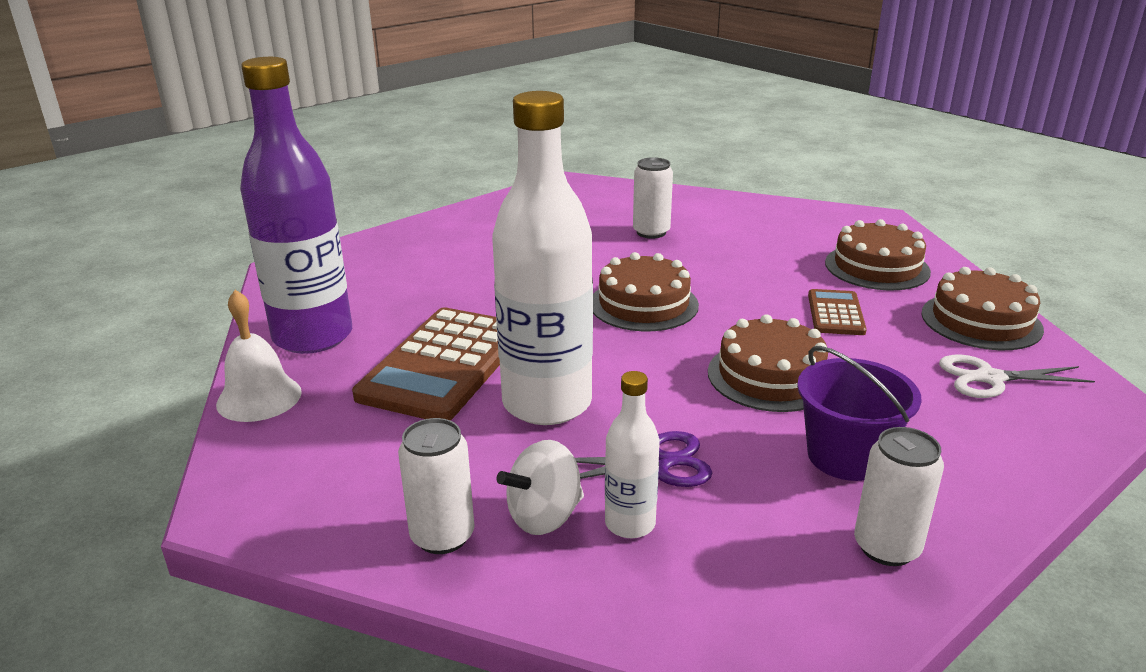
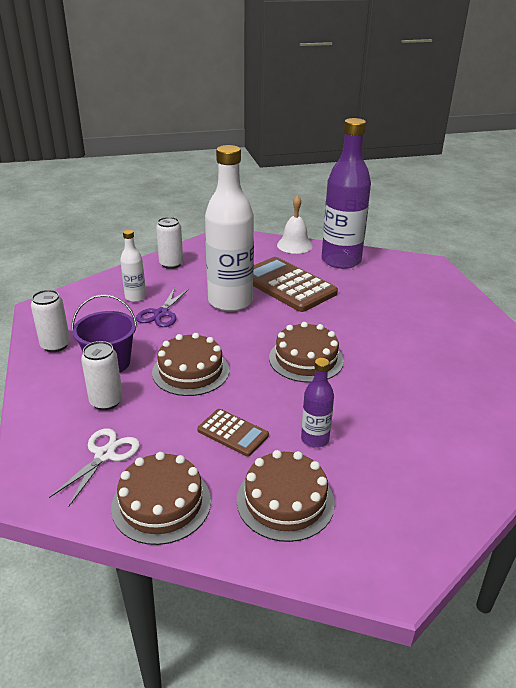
camera: 115 degrees right, 5 degrees up
white spinning top [497,440,584,535] -> none
white can [633,157,673,239] -> white can moved to [81,341,123,410]
none -> purple bottle [301,358,334,448]

